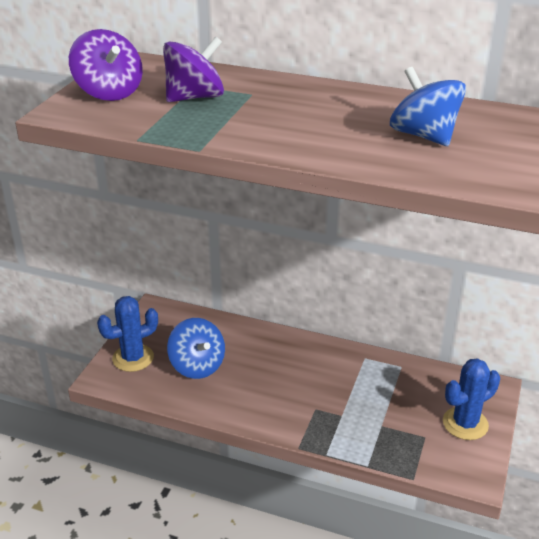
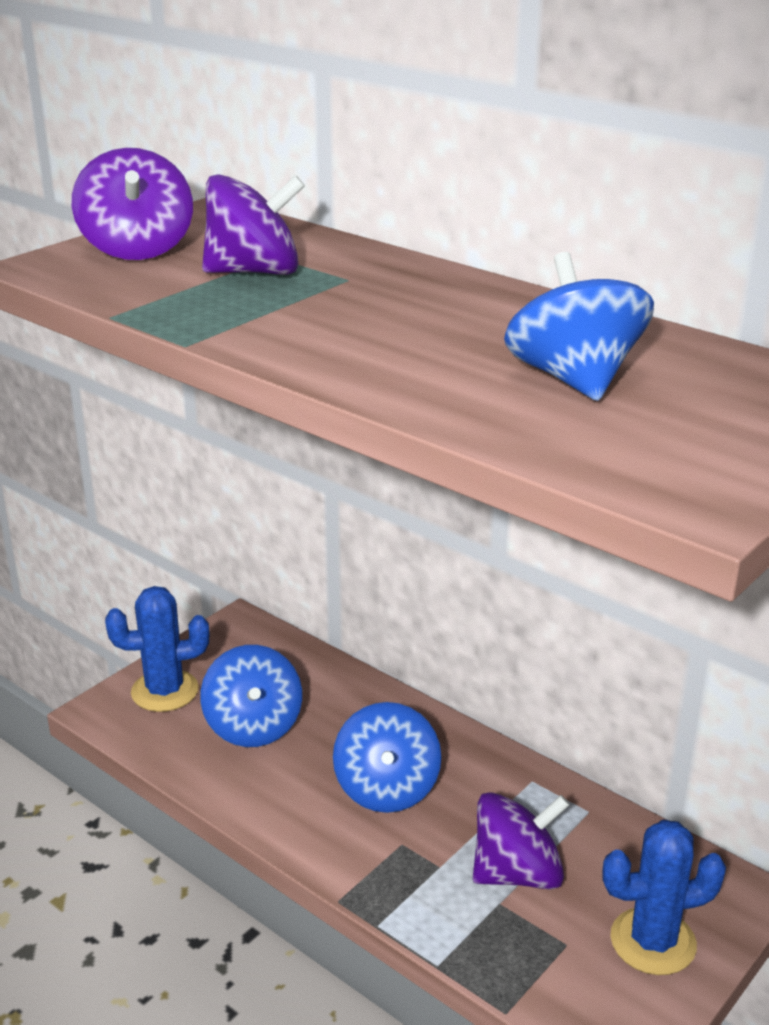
camera: 20 degrees right, 5 degrees down
none -> blue spinning top [333,702,441,813]
none -> purple spinning top [473,792,570,890]

